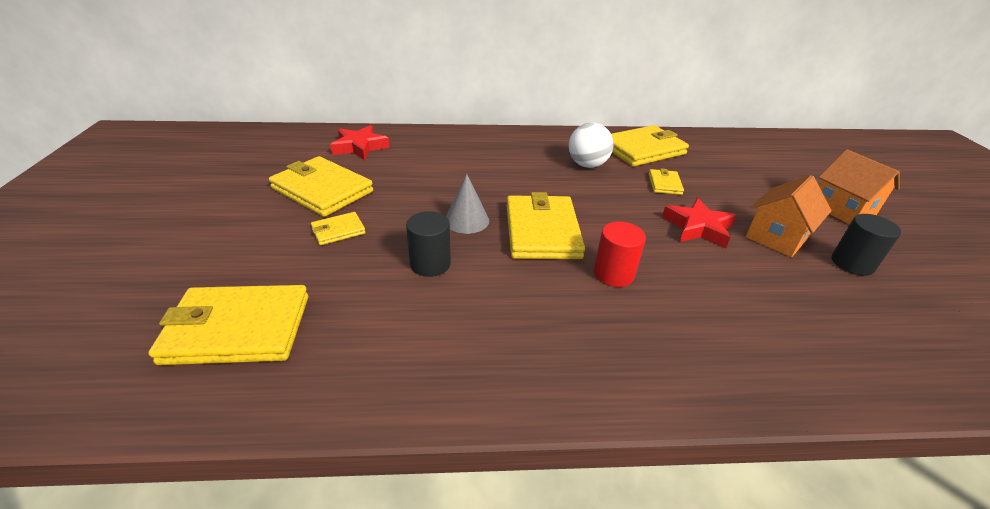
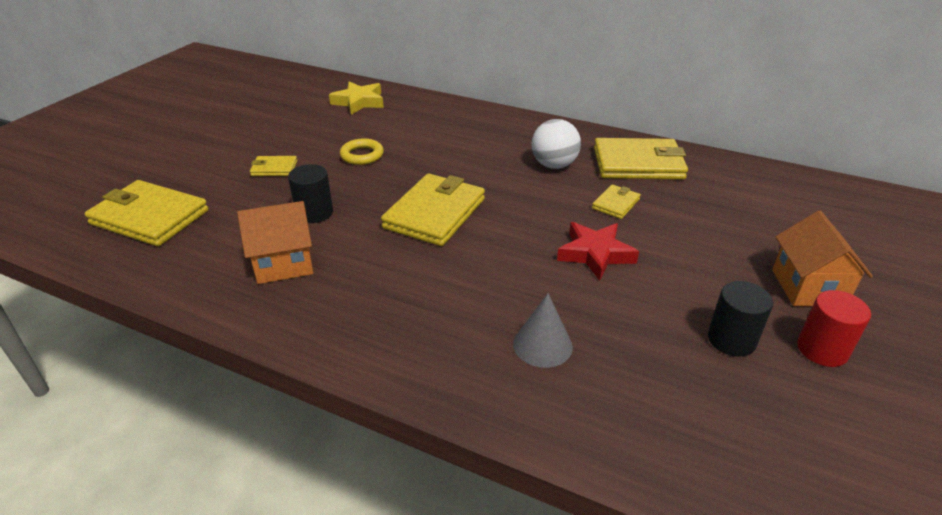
camera: 30 degrees right, 0 degrees up
yellow wallet [269,156,373,217] -> none
red star [330,125,390,160] -> yellow star [329,82,384,115]
grey cone [446,174,489,234] -> grey cone moved to [513,293,573,368]
red cylinder [594,221,646,287] -> red cylinder moved to [797,290,871,367]
orange house [746,175,831,257] -> orange house moved to [237,201,313,284]
none -> yellow ring [340,138,384,165]

